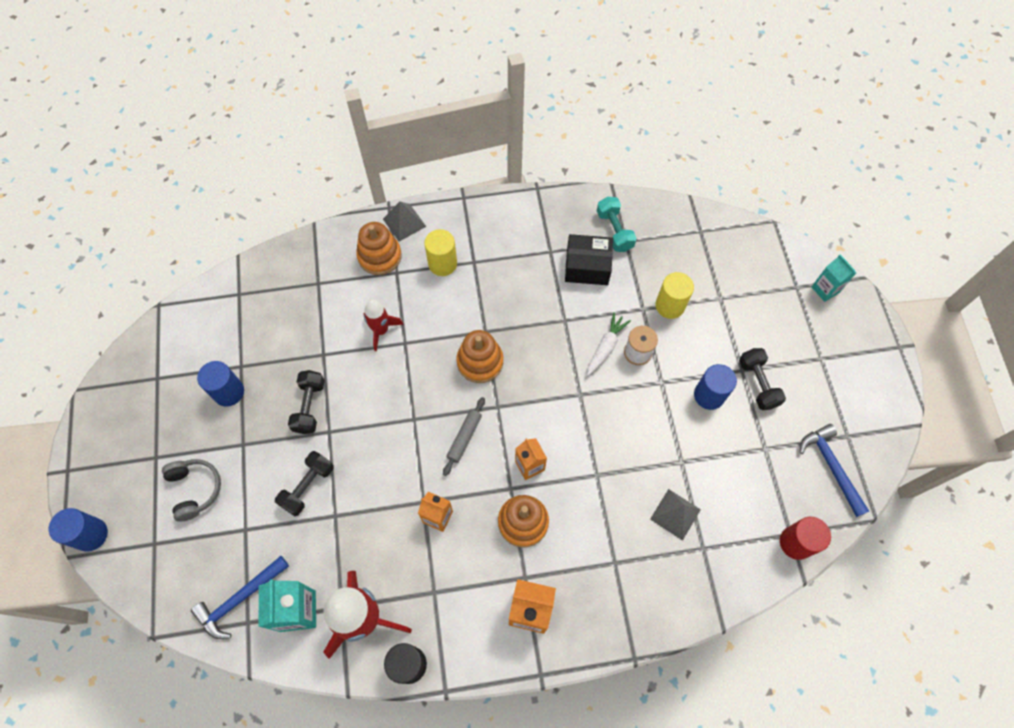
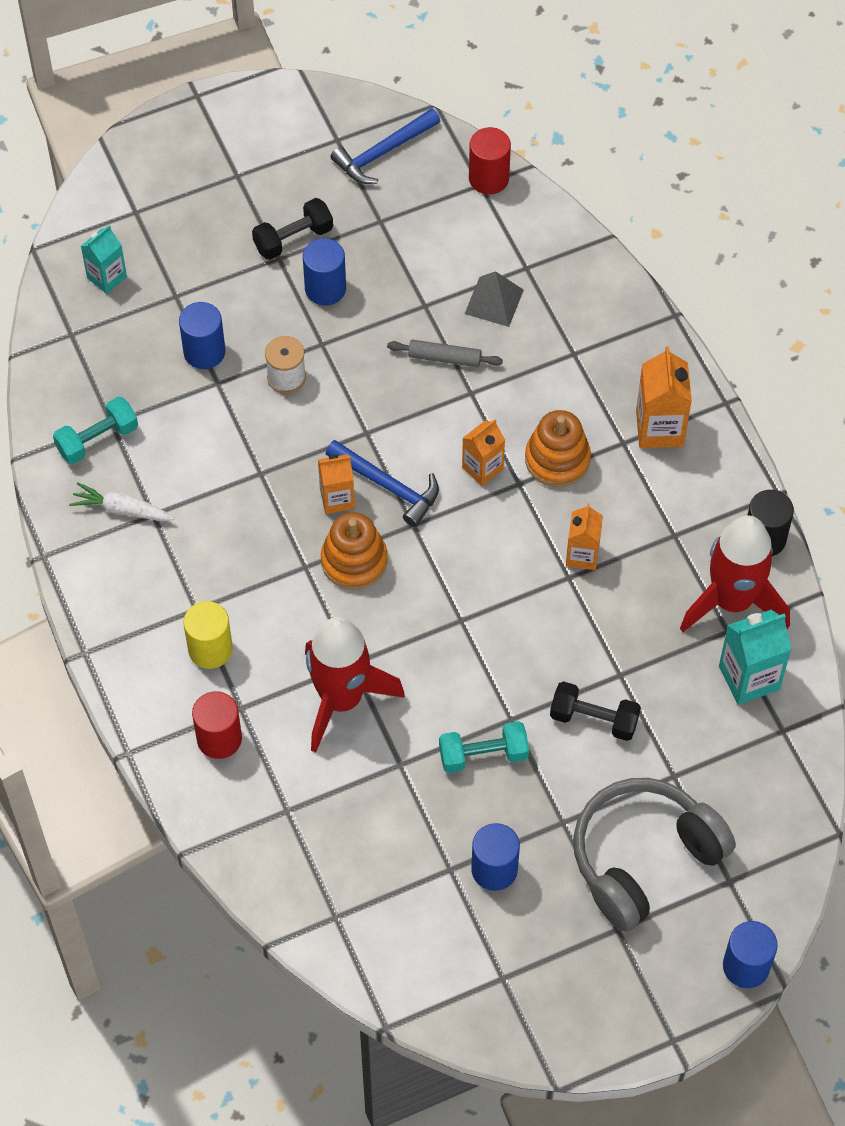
camera: 105 degrees left, 5 degrees down
grey headphones [162,459,221,522] -> grey headphones [573,778,736,931], size x1.80
blue hammer [191,556,289,639] -> blue hammer moved to [326,440,439,527]
black dumbbell [288,370,325,434] -> turquoise dumbbell [439,721,529,773]
orange stacking toy [356,222,402,275] -> red cylinder [192,691,242,759]
red rocket [363,300,404,351] -> red rocket [305,617,405,753], size x1.84
grey pyramid [383,202,426,242] -> none
grey rolling pin [443,397,485,476] -> grey rolling pin moved to [387,340,503,367]
black box [565,234,613,285] -> none
white carrot [587,312,631,376] -> white carrot moved to [69,482,174,521]
yellow cylinder [655,272,694,319] -> blue cylinder [179,302,225,369]
turquoise carton [812,254,856,302] -> turquoise carton moved to [81,225,127,294]
none -> orange carton [318,454,355,514]

